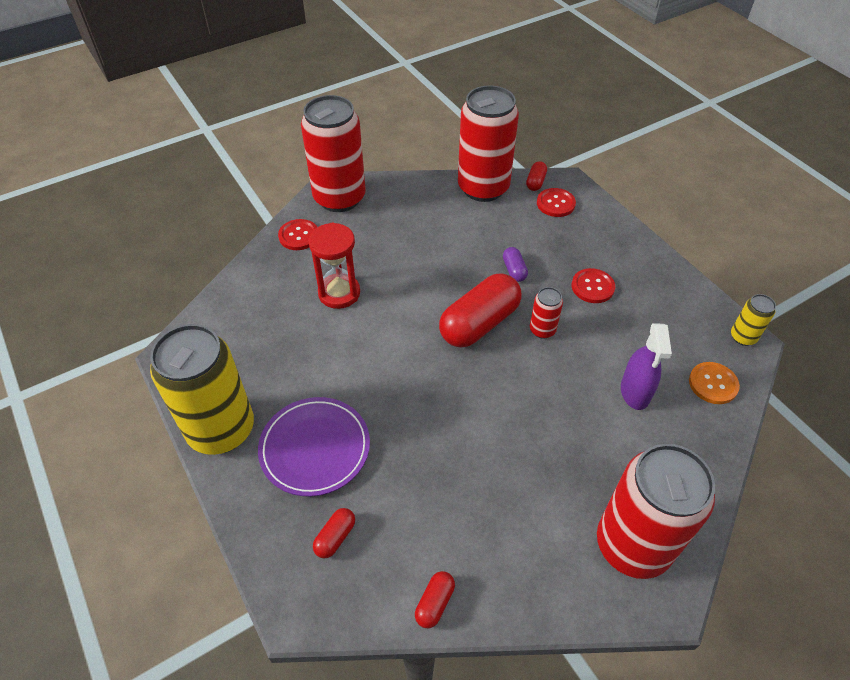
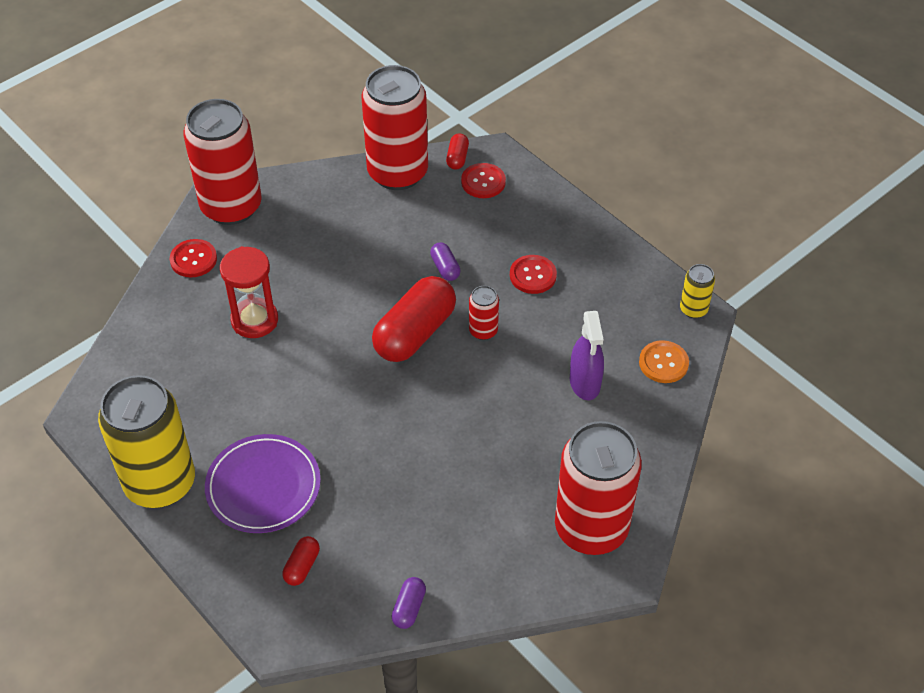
camera: 10 degrees left, 0 degrees up
red capsule [415,571,455,628] -> purple capsule [391,577,426,629]

